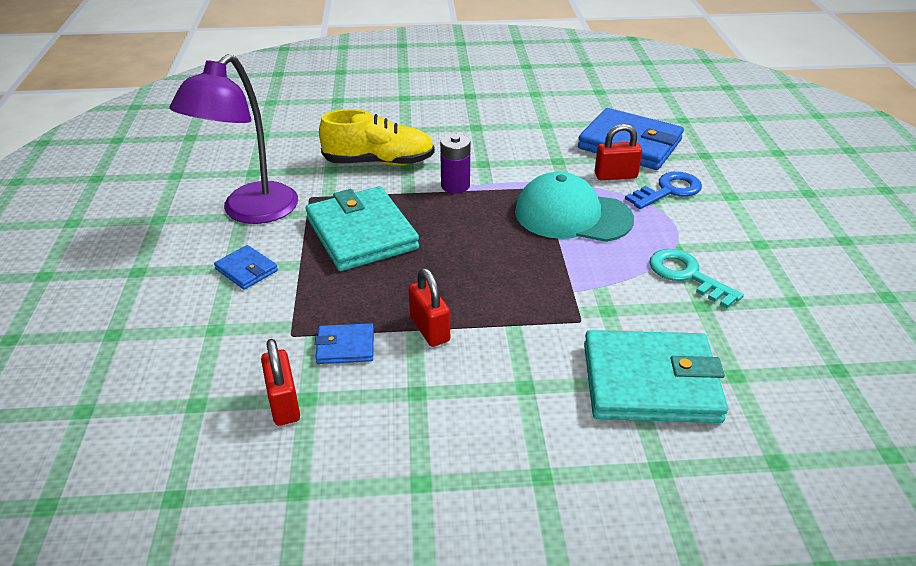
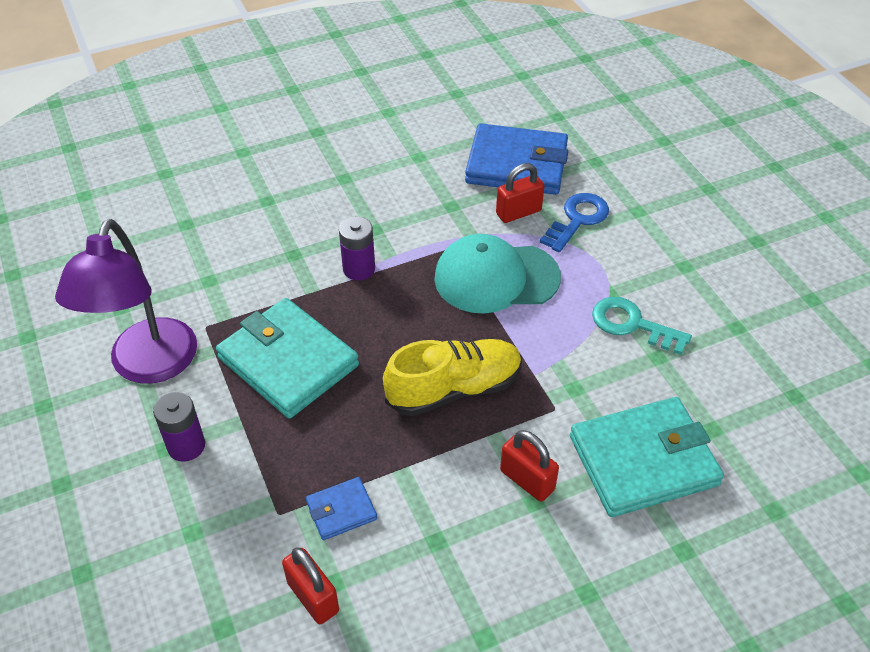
camera: 20 degrees left, 10 degrees up
blue wallet [214,245,278,290] -> purple battery [153,392,205,462]
yellow shoe [319,109,435,166] -> yellow shoe moved to [383,339,522,416]
red padlock [408,268,450,347] -> red padlock moved to [500,430,559,502]

